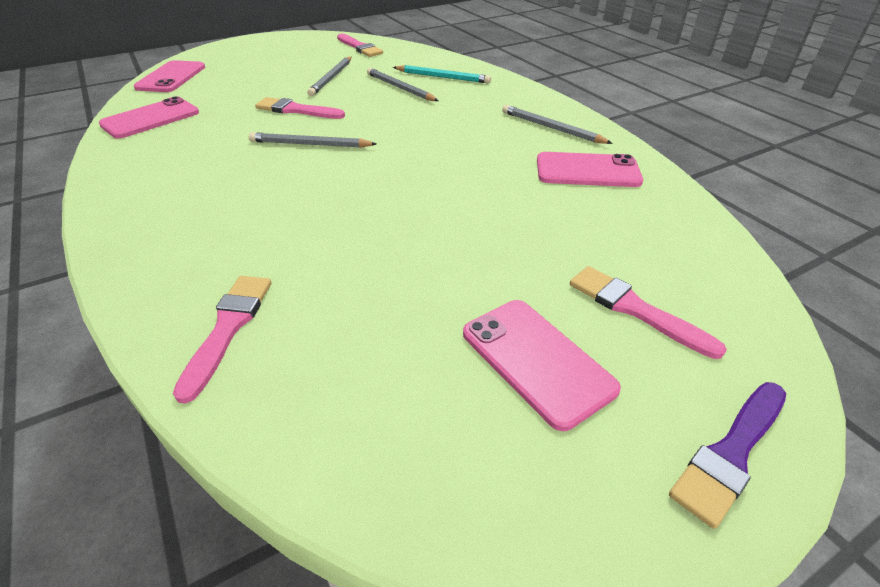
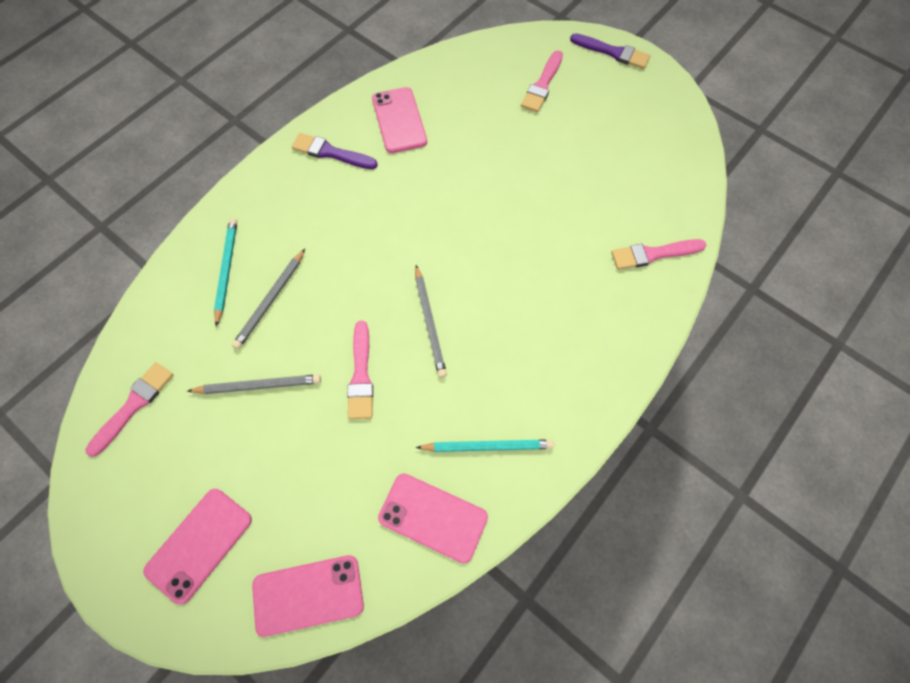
camera: 110 degrees left, 25 degrees up
pink phone [463,300,621,431] -> pink phone moved to [143,489,252,604]
grey pencil [502,105,613,144] -> purple brush [292,133,378,169]
none -> turquoise pencil [416,439,554,452]

